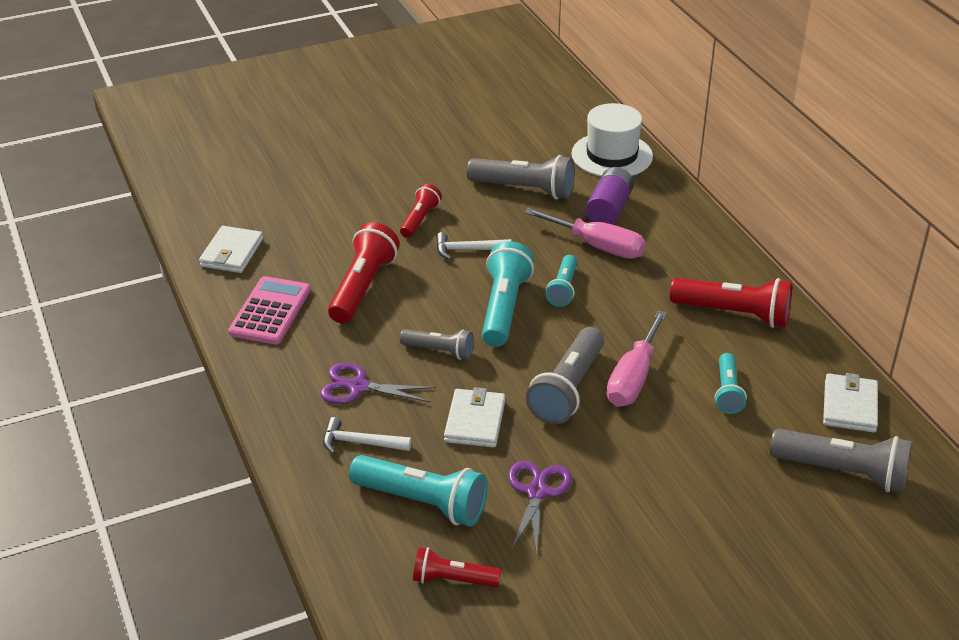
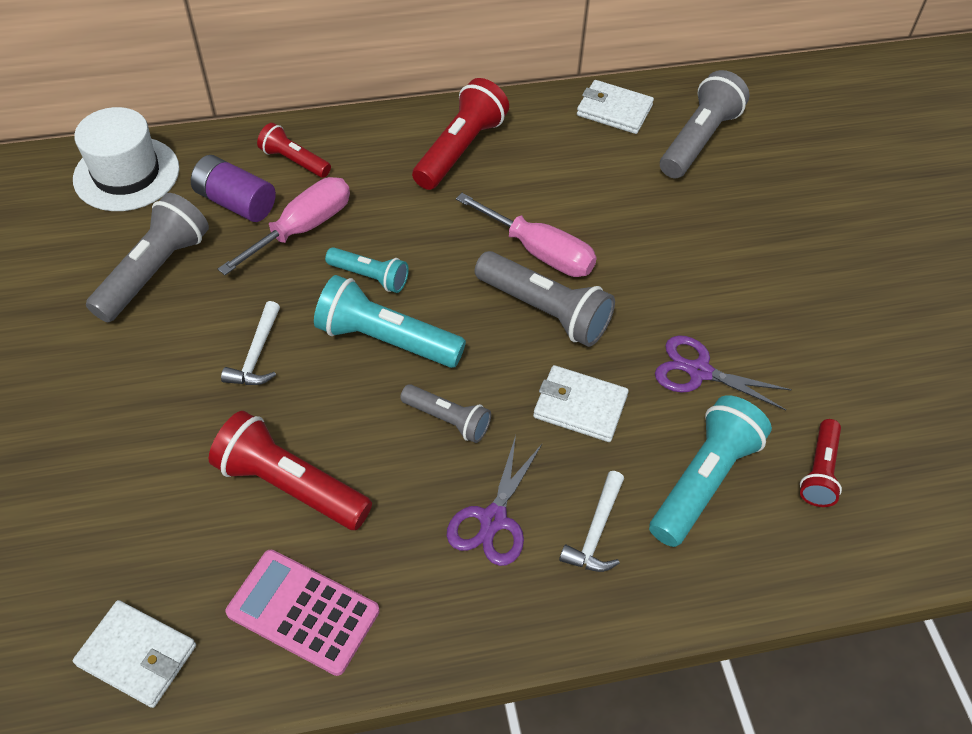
camera: 80 degrees left, 15 degrees up
red flashlight [400,184,442,238] -> red flashlight moved to [257,123,331,178]
grey flashlight [400,329,474,360] -> grey flashlight turned 90 degrees clockwise [400,384,491,443]
turquoise flashlight [715,353,747,414] -> none

